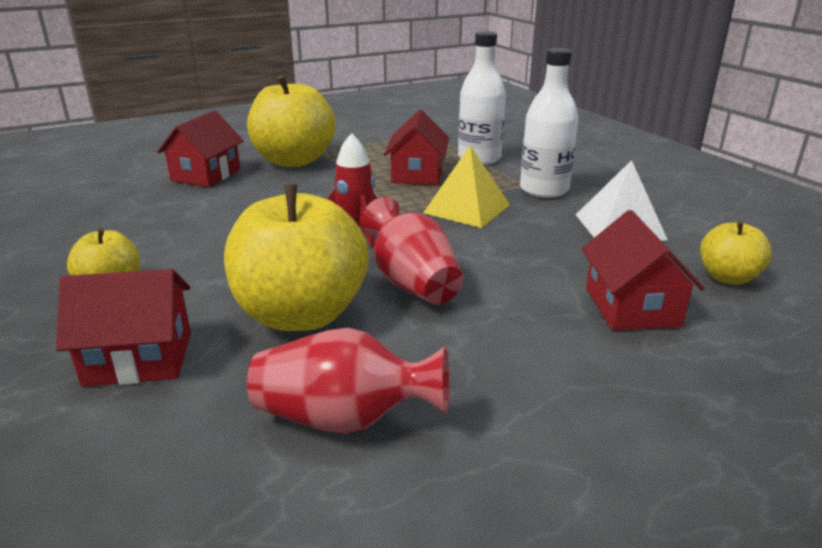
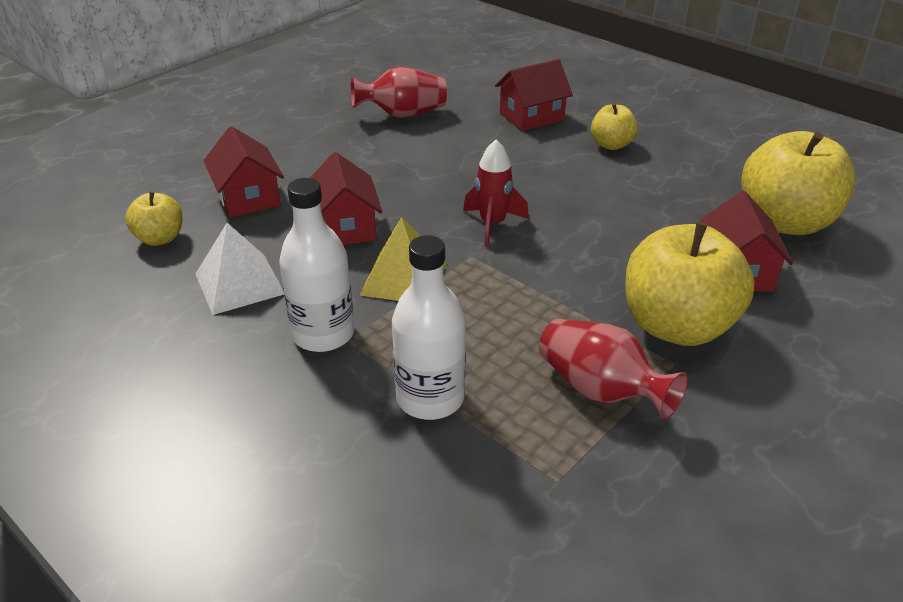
camera: 160 degrees right, 10 degrees up
yellow apple [224,185,369,331] -> yellow apple moved to [741,131,856,235]
red vase [361,197,463,304] -> red vase moved to [539,319,688,419]
red house [384,110,449,185] -> red house moved to [310,152,382,245]

